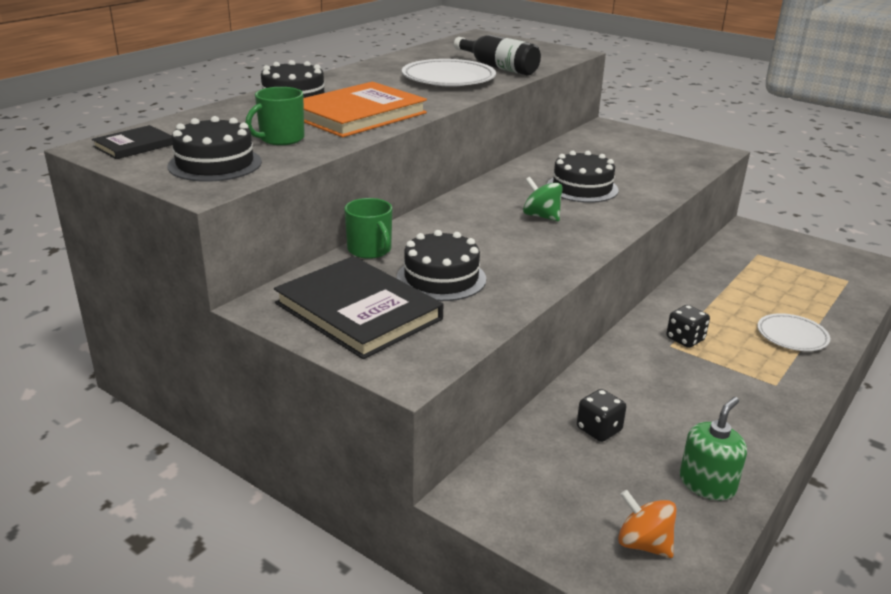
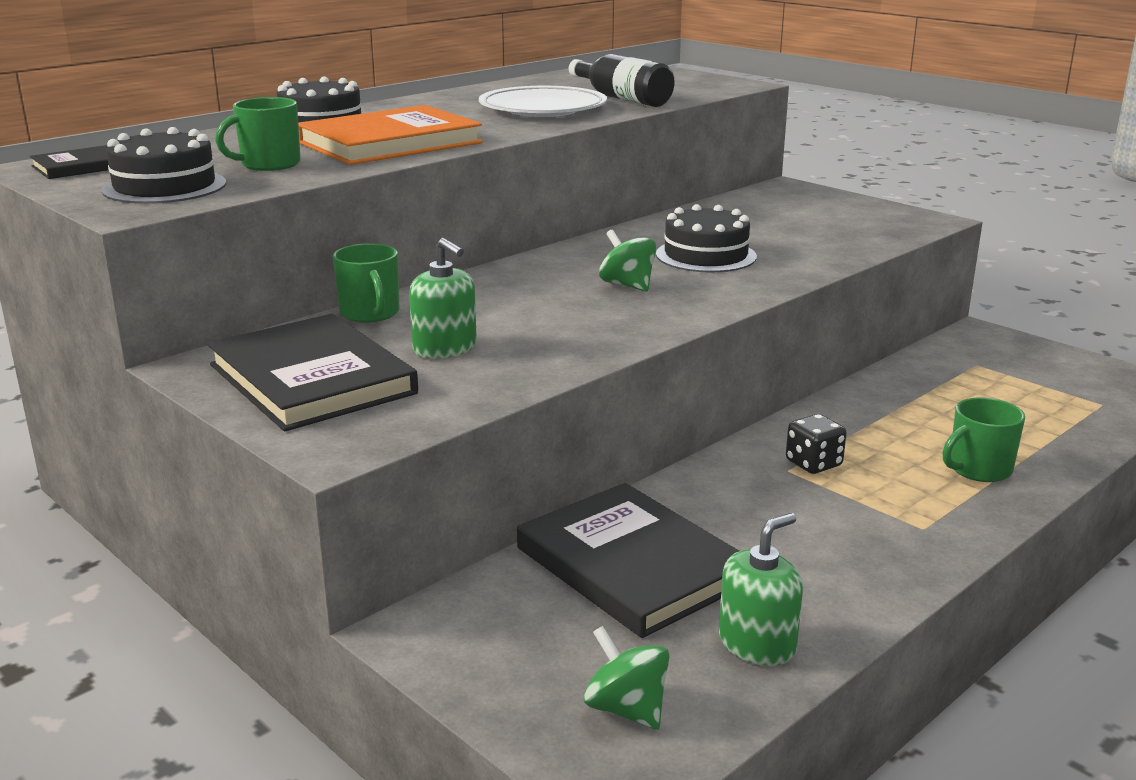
camera: 10 degrees right, 5 degrees down
black cake [397,230,486,301] -> green soap dispenser [409,238,477,359]
black dice [577,389,626,442] -> black book [517,483,739,638]
orange spinning top [618,490,677,558] -> green spinning top [584,626,670,730]
white plate [757,313,830,351] -> green mug [942,397,1025,482]

